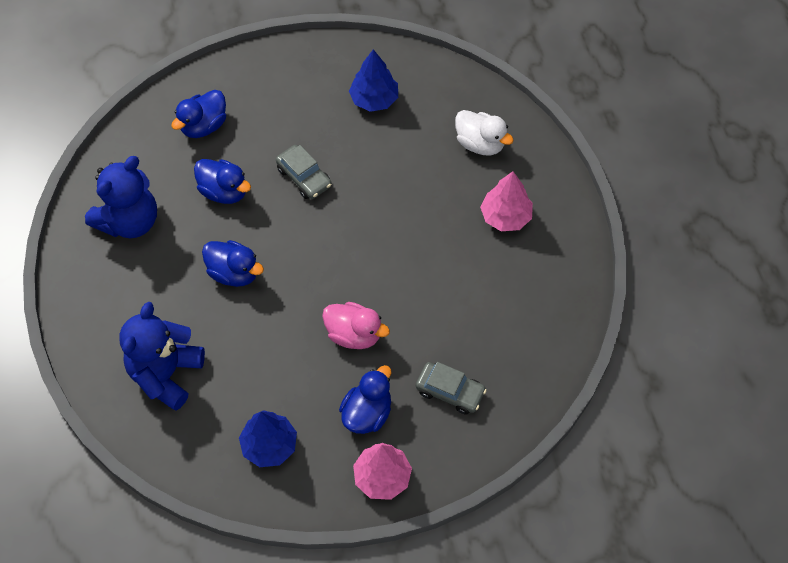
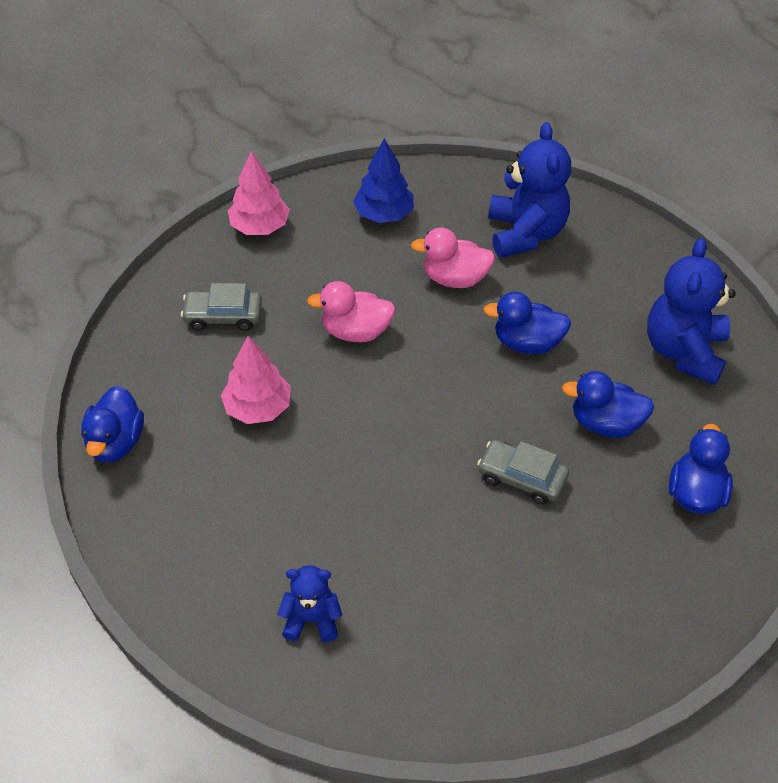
camera: 155 degrees right, 10 degrees down
blue duck [339,365,391,434] -> blue duck moved to [81,386,144,463]
blue tree [349,49,398,112] -> none
white duck [455,110,514,155] -> blue teddy bear [278,565,342,642]
pink tree [480,171,533,231] -> pink tree moved to [221,336,291,424]
none -> pink duck [411,228,495,288]

